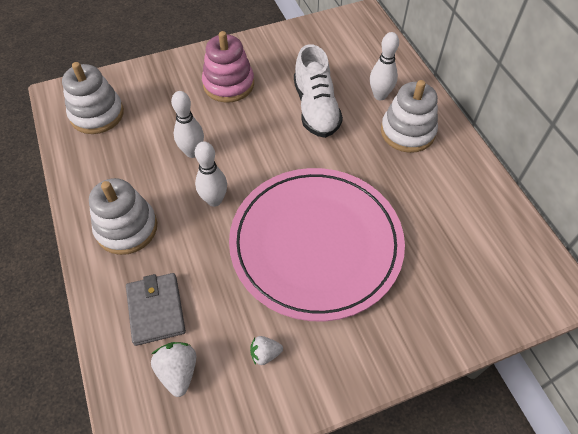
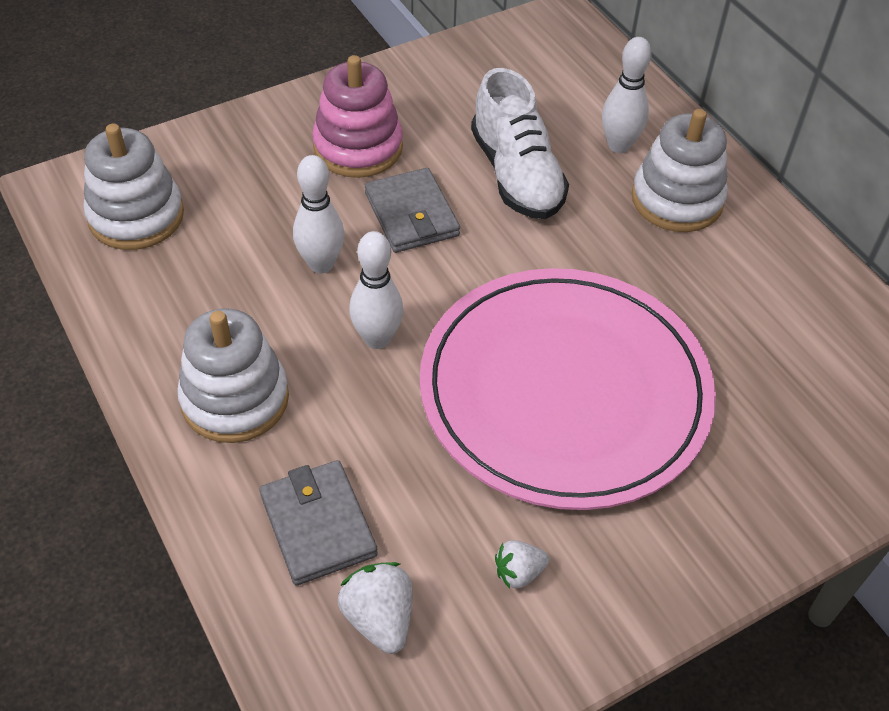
camera: 10 degrees left, 5 degrees down
none -> grey wallet [365,168,460,253]

